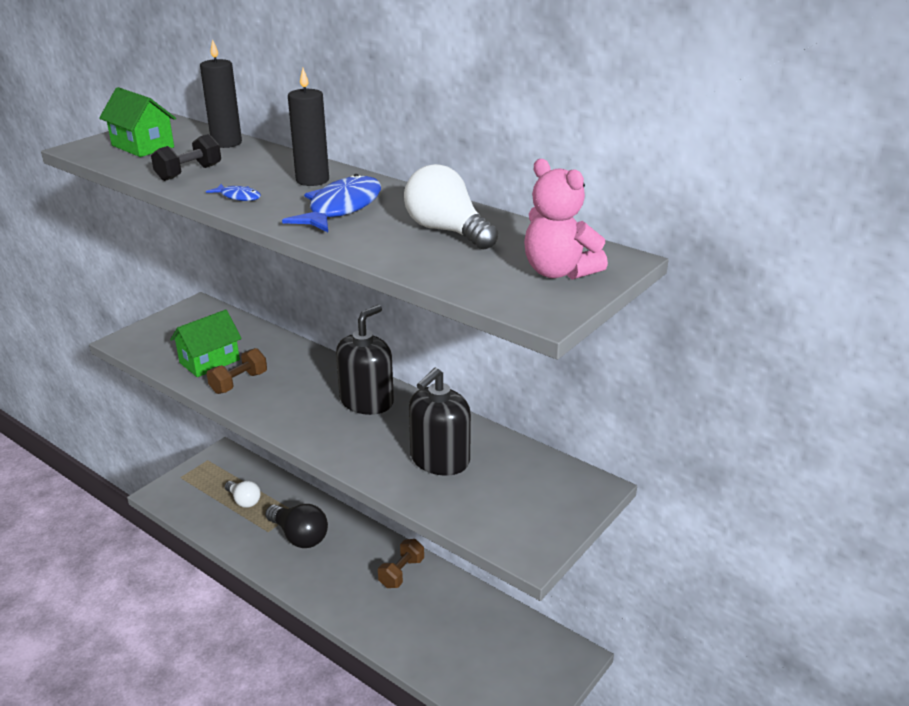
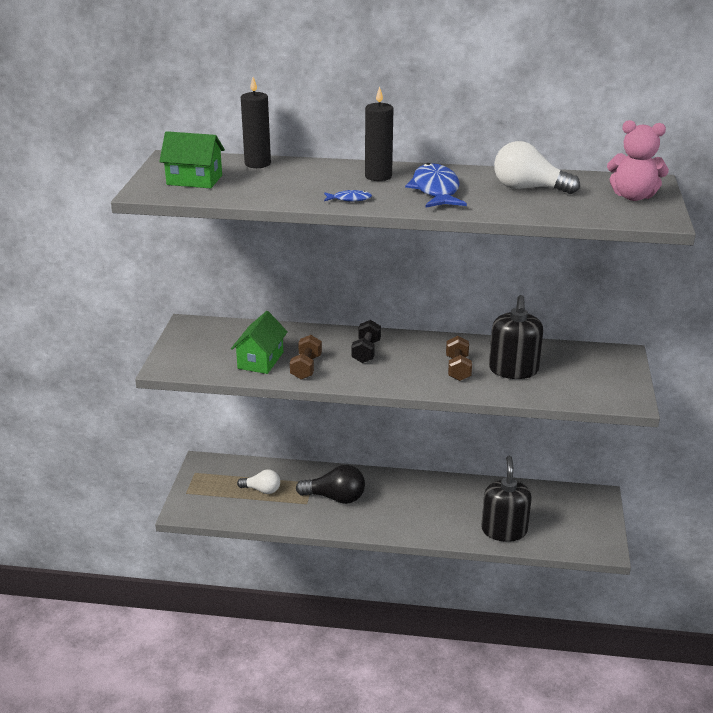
camera: 30 degrees left, 0 degrees up
black dumbbell [151,134,221,181] -> black dumbbell moved to [351,320,381,363]
black soap dispenser [336,305,394,415] -> black soap dispenser moved to [481,456,532,542]
brown dumbbell [378,539,424,588] -> brown dumbbell moved to [446,336,472,381]

